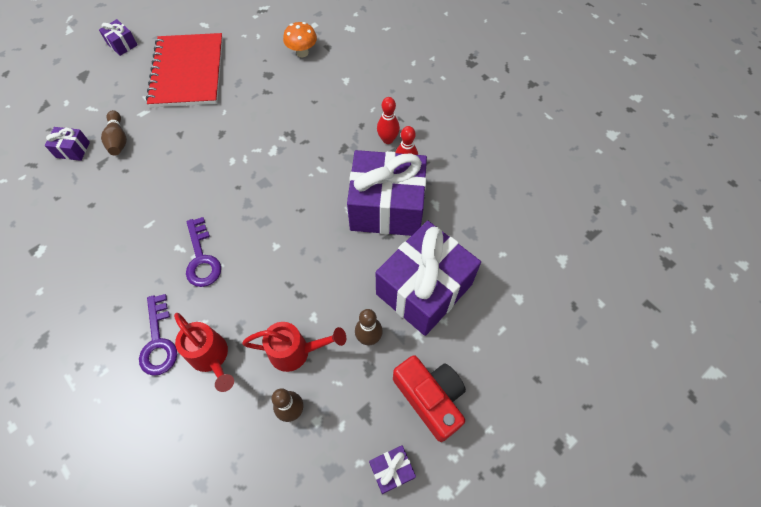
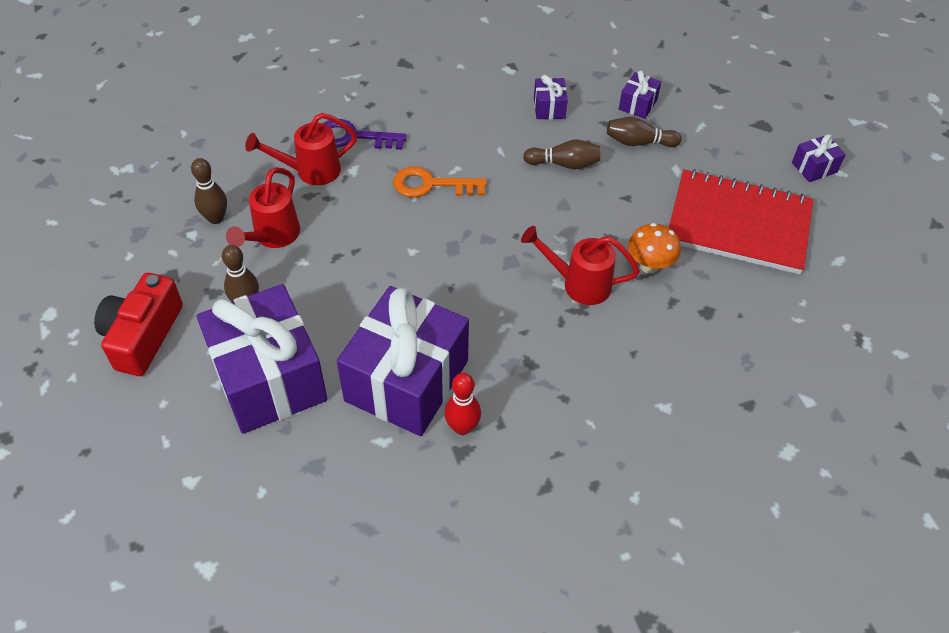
camera: 110 degrees right, 10 degrees down
purple key [186,217,221,287] -> orange key [393,167,487,197]
orange mushroom [283,22,317,57] -> orange mushroom moved to [628,223,681,274]
purple gift [369,445,416,494] -> purple gift moved to [534,75,568,119]
red bowling pin [377,97,400,144] -> none
red camera [393,355,466,442] -> red camera turned 120 degrees clockwise [94,273,183,376]
none -> red watering can [521,226,640,305]
none -> brown bowling pin [523,139,600,169]

